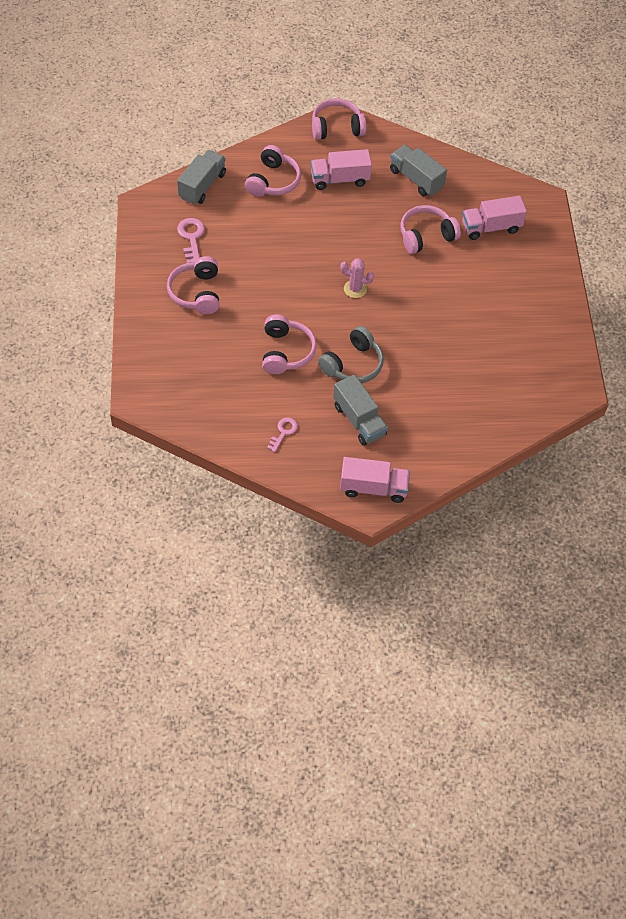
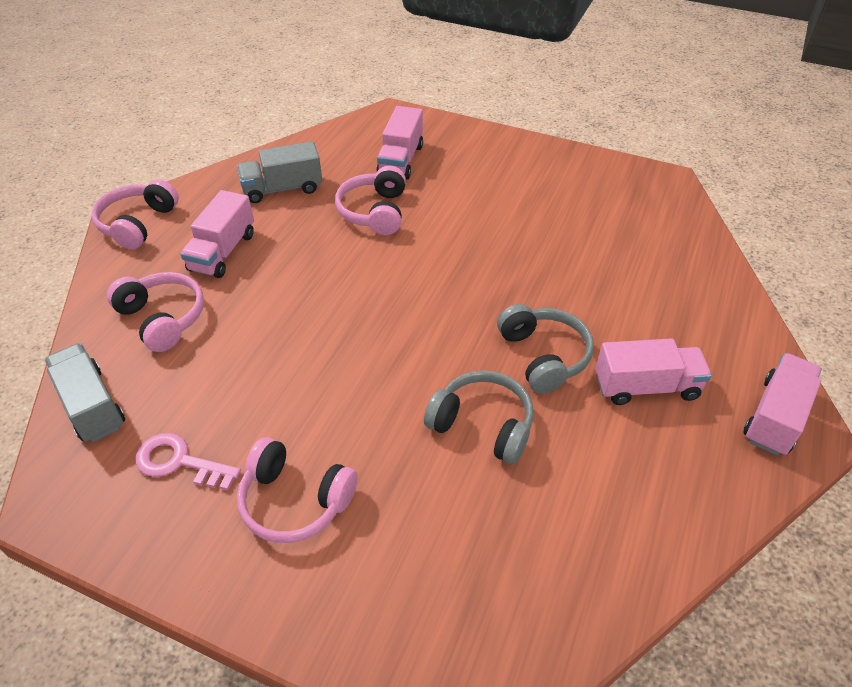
camera: 60 degrees left, 10 degrees down
pink headphones [262,315,317,374] -> grey headphones [424,370,533,464]
pink key [267,417,298,452] -> none
grey truck [333,375,388,446] -> pink truck [596,338,712,405]
pink cactus [340,258,374,298] -> none

